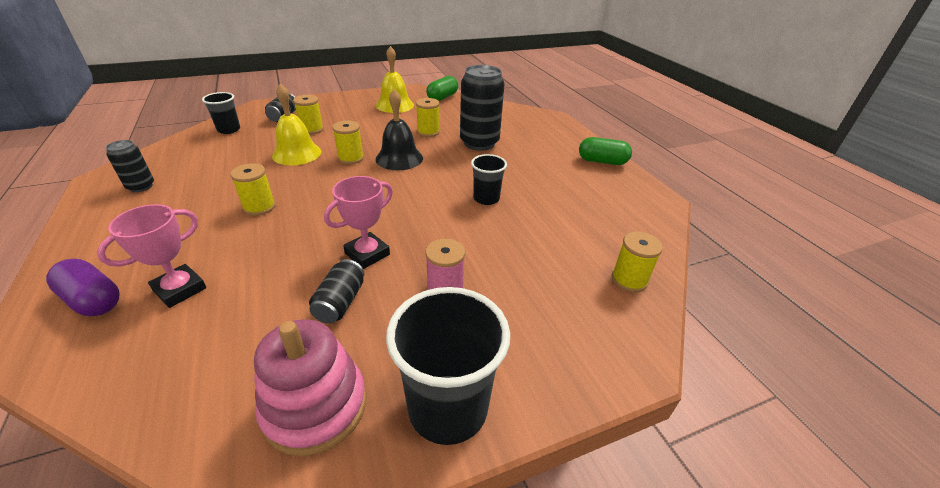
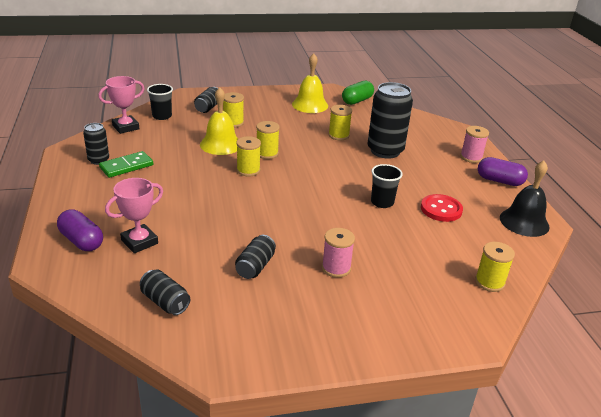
camera: 10 degrees right, 5 degrees down
yellow spool [230,163,275,216] -> yellow spool moved to [236,136,261,176]
pink stacking toy [254,319,366,456] -> none
pink trophy [324,176,393,269] -> pink trophy moved to [98,76,145,134]
black bell [376,89,423,170] -> black bell moved to [500,160,549,237]
black cup [386,287,510,445] -> none
green capsule [579,137,632,165] -> purple capsule [478,157,528,186]
none -> green domino [99,151,153,178]
none -> black can [140,270,190,315]
none -> red button [421,194,463,222]
none -> pink spool [460,126,489,163]

